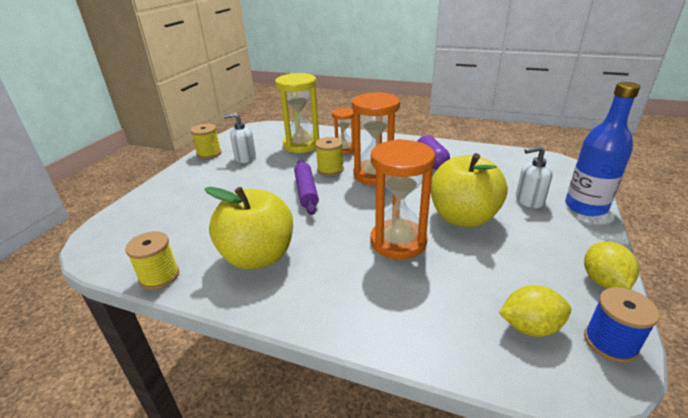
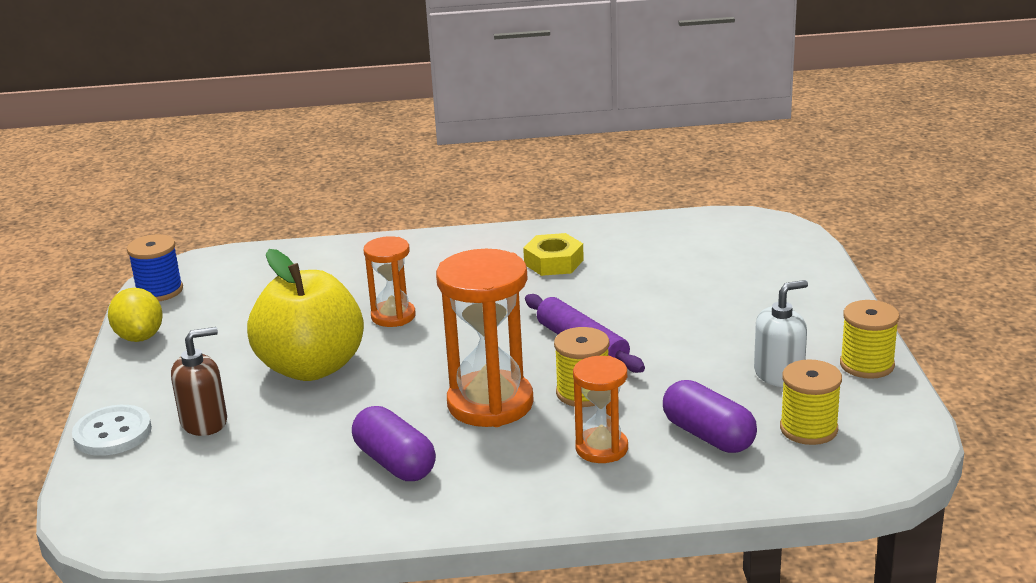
camera: 155 degrees right, 5 degrees down
yellow spool [125,231,179,290] -> yellow spool moved to [780,359,842,445]
yellow apple [205,187,293,270] -> yellow nut [523,233,584,276]
yellow hourglass [275,73,320,153] -> purple capsule [663,380,757,453]
orange hourglass [371,139,436,260] -> orange hourglass [364,236,416,327], size x0.58
yellow lemon [499,285,571,337] -> none
white soap dispenser [516,146,553,208] -> brown soap dispenser [171,327,227,436]
blue bottle [565,82,640,216] -> white button [72,405,152,456]

